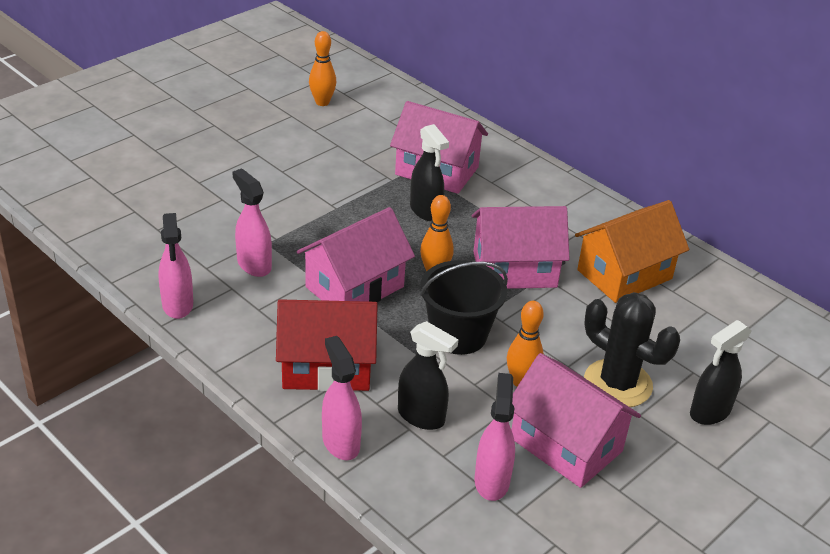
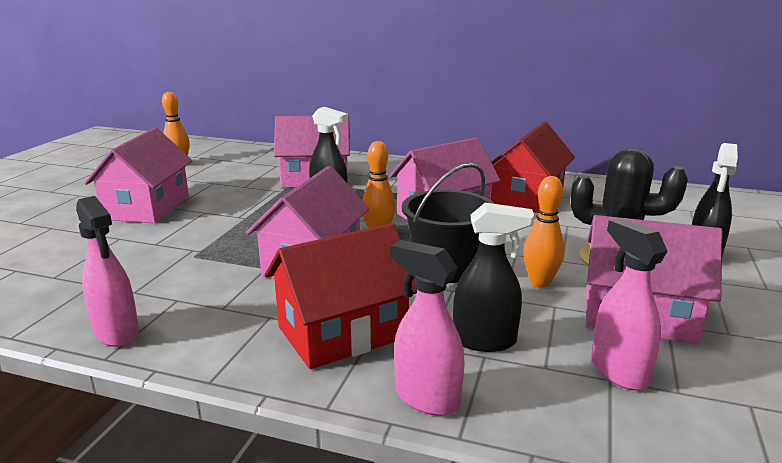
camera: 25 degrees left, 15 degrees down
pink spray bottle [233,168,272,277] -> none
orange house [575,200,689,303] -> red house [491,122,575,213]
none -> pink house [84,128,192,223]

